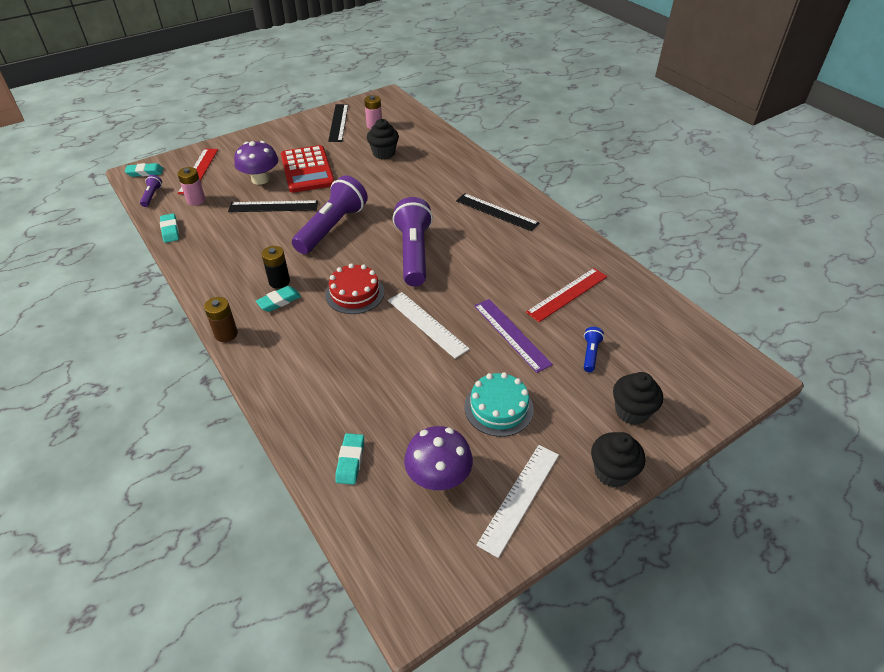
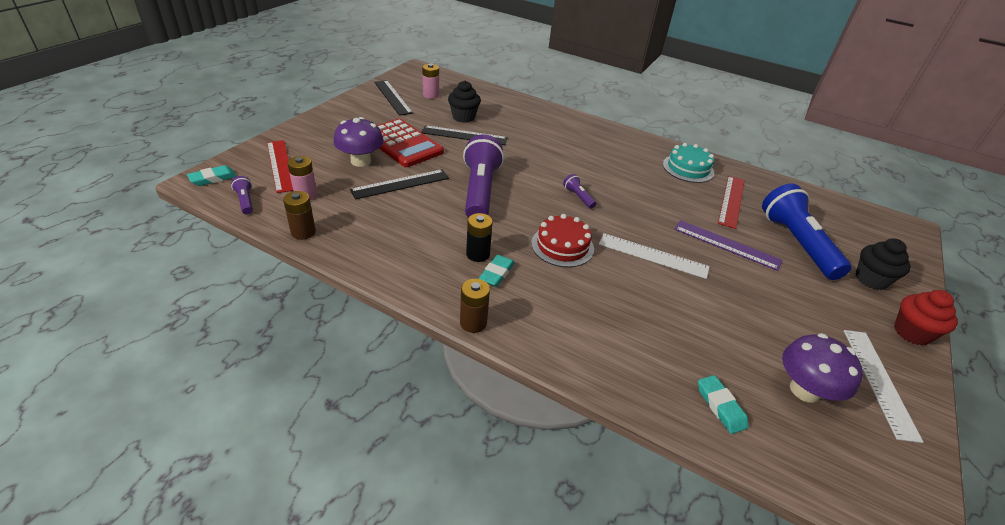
camera: 30 degrees left, 5 degrees down
turquoise eraser [160,213,179,243] -> brown battery [283,191,316,240]
purple flashlight [393,197,433,286] -> purple flashlight [563,174,596,209], size x0.42
black ruler [456,193,539,231] -> black ruler moved to [421,125,508,145]
turquoise cake [464,372,534,437] -> turquoise cake moved to [663,143,714,183]
blue flashlight [584,327,604,372] -> blue flashlight [762,184,851,280], size x2.37
black cupcake [591,432,645,488] -> red cupcake [894,290,958,345]

